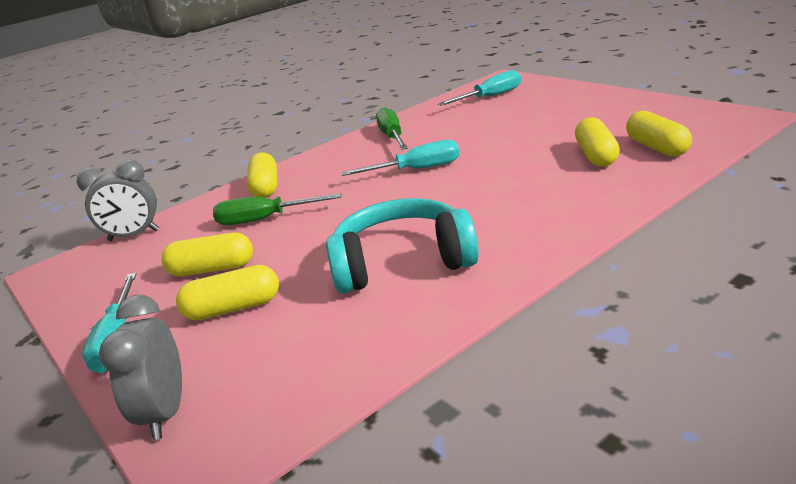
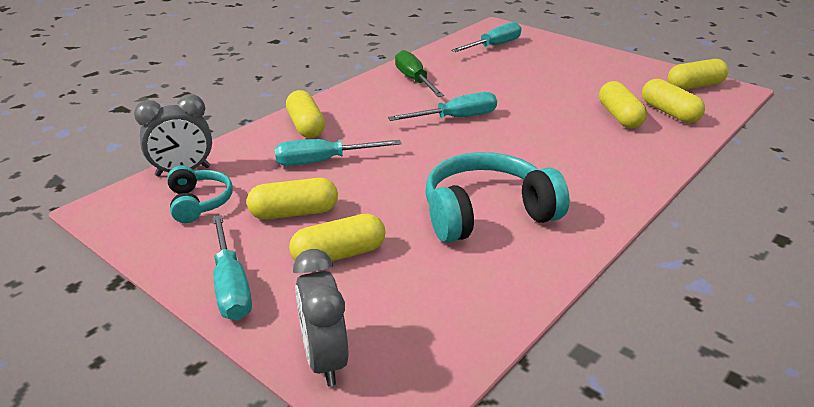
camera: 15 degrees left, 5 degrees up
green screwdriver [213,193,341,225] -> turquoise screwdriver [275,139,402,166]
none -> turquoise headphones [167,165,233,223]
none -> yellow capsule [668,59,728,90]

